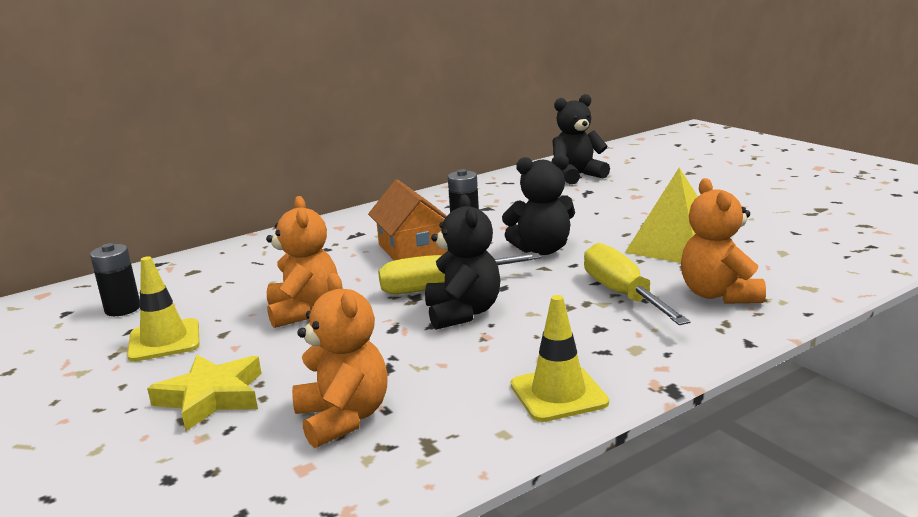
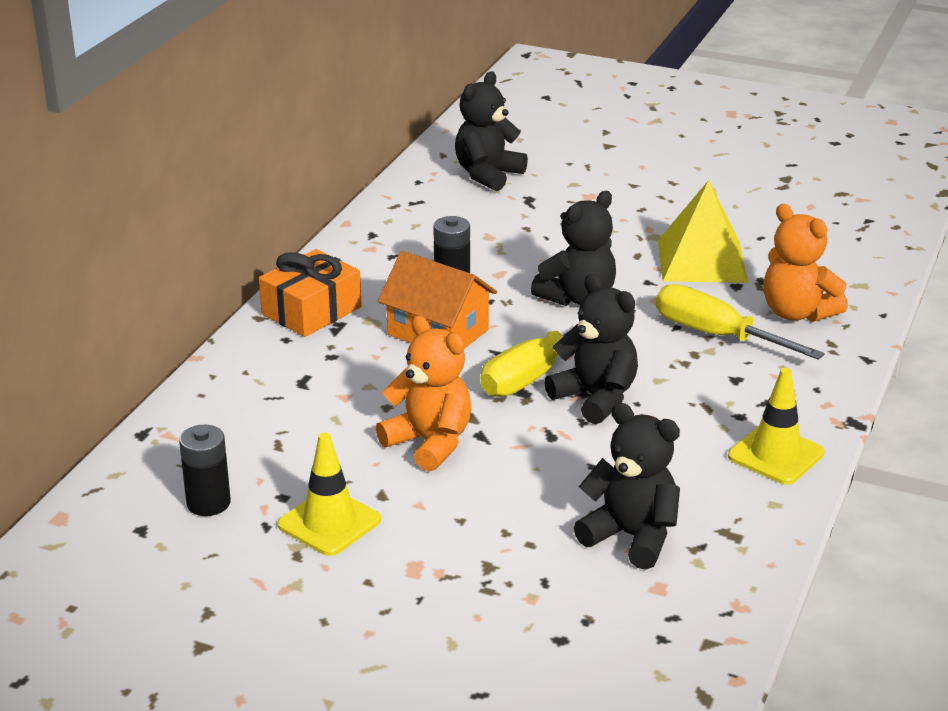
camera: 35 degrees left, 10 degrees up
yellow star [147,355,262,431] -> none
orange teddy bear [292,273,388,448] -> black teddy bear [574,403,680,570]
none -> orange gift [259,249,362,337]

